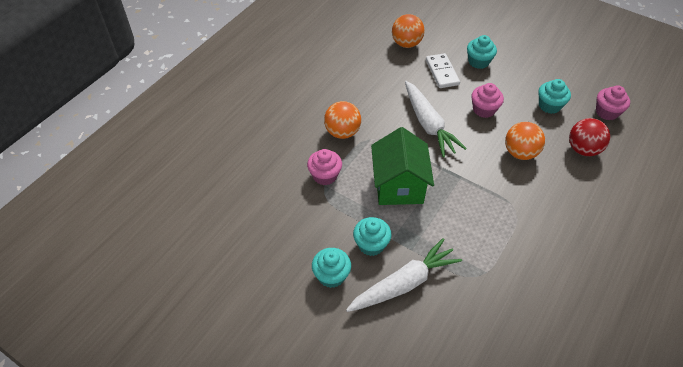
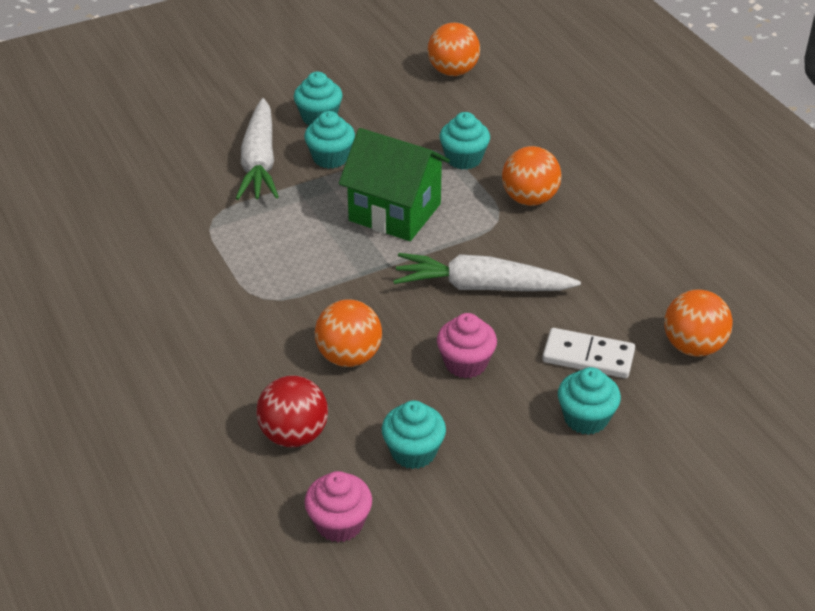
camera: 120 degrees right, 10 degrees down
pink cupcake [307,149,342,185] -> turquoise cupcake [439,112,490,170]
none -> orange ball [428,23,480,76]

